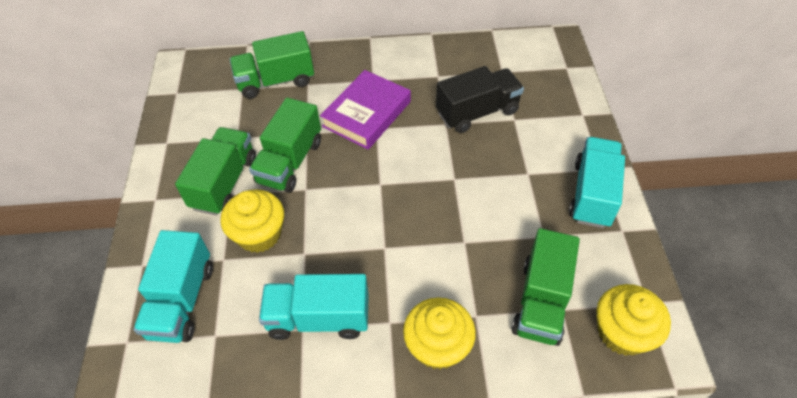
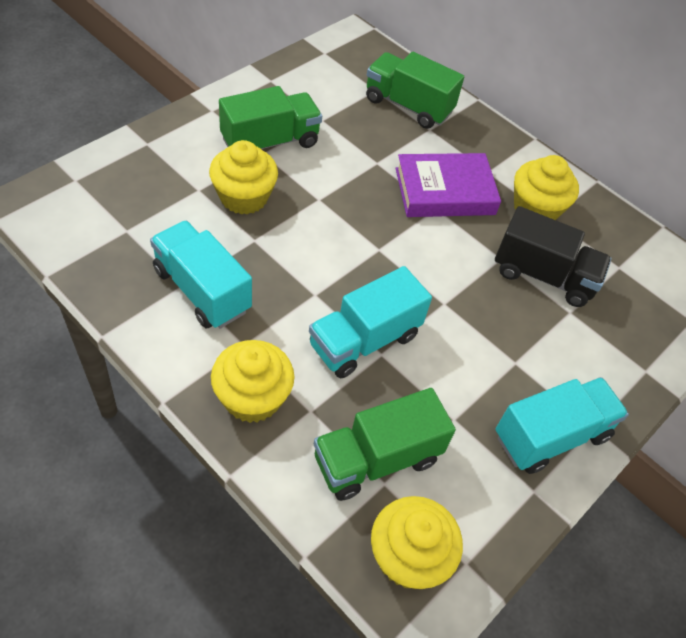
camera: 40 degrees right, 0 degrees up
turquoise truck [133,230,213,343] -> turquoise truck moved to [309,266,432,378]
green truck [249,98,321,193] -> none
none -> yellow cupcake [514,155,579,220]

